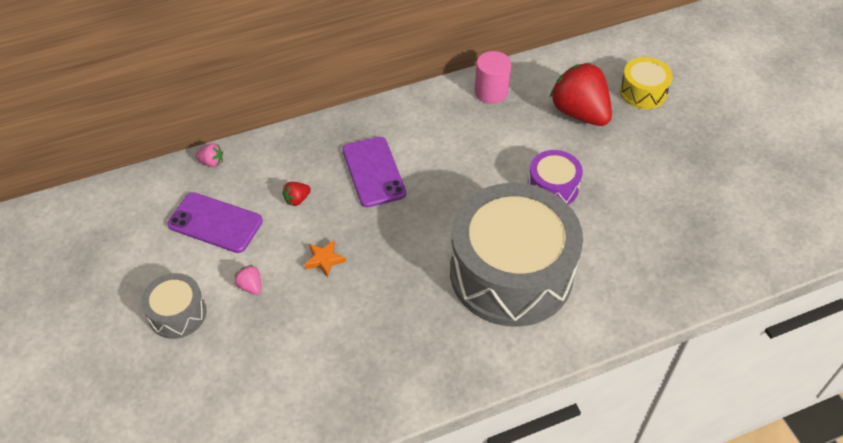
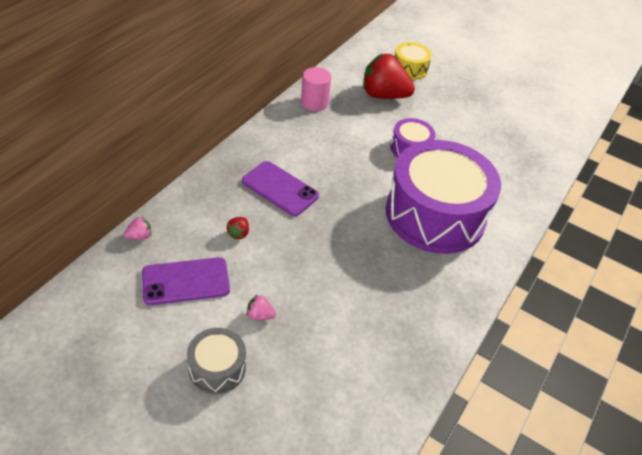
camera: 40 degrees left, 5 degrees down
orange star [304,240,346,278] -> none
grey drum [450,183,583,327] -> purple drum [386,140,501,254]

